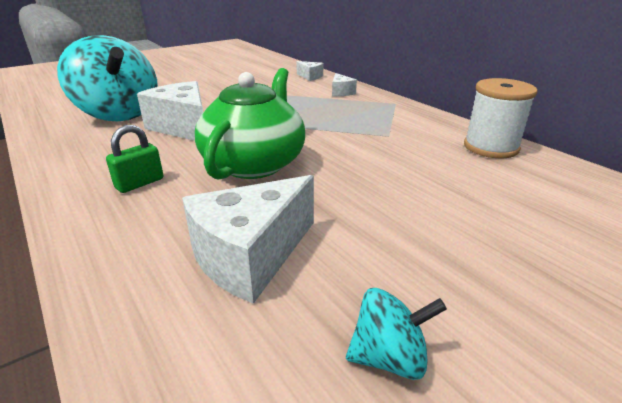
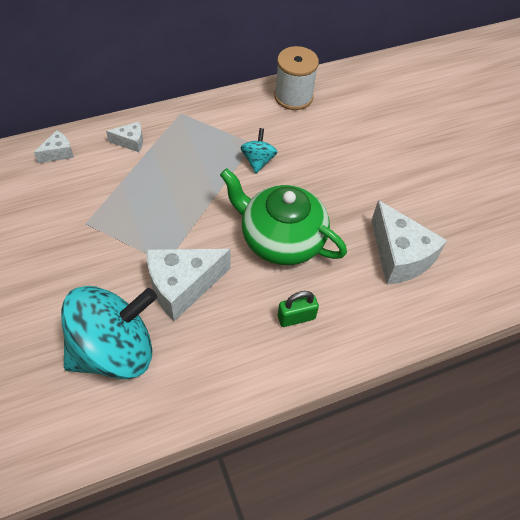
camera: 80 degrees left, 25 degrees up
green padlock [106,125,164,193] -> green padlock turned 75 degrees counterclockwise [278,291,319,327]
turquoise spinning top [346,288,447,380] -> turquoise spinning top moved to [240,128,278,173]

